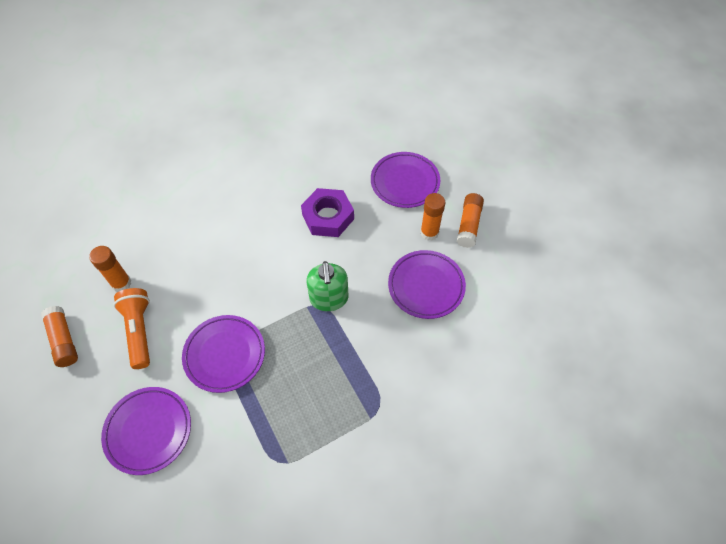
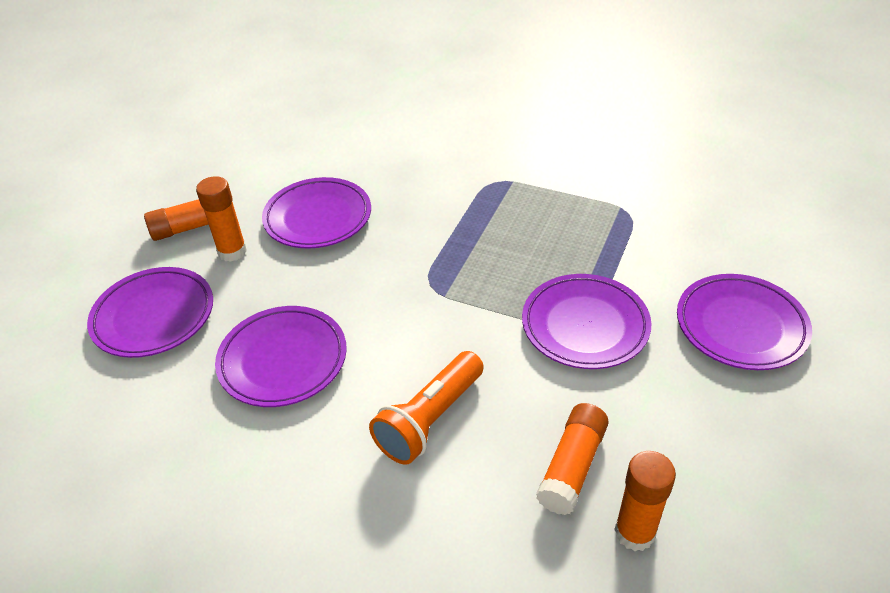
camera: 125 degrees left, 15 degrees down
orange glue stick [41,306,78,367] -> orange glue stick moved to [536,403,609,515]
orange flashlight [114,288,150,369] -> orange flashlight moved to [369,351,484,465]
purple nut [301,188,354,237] -> purple plate [215,306,347,407]
green soap dispenser [306,261,348,311] -> none

